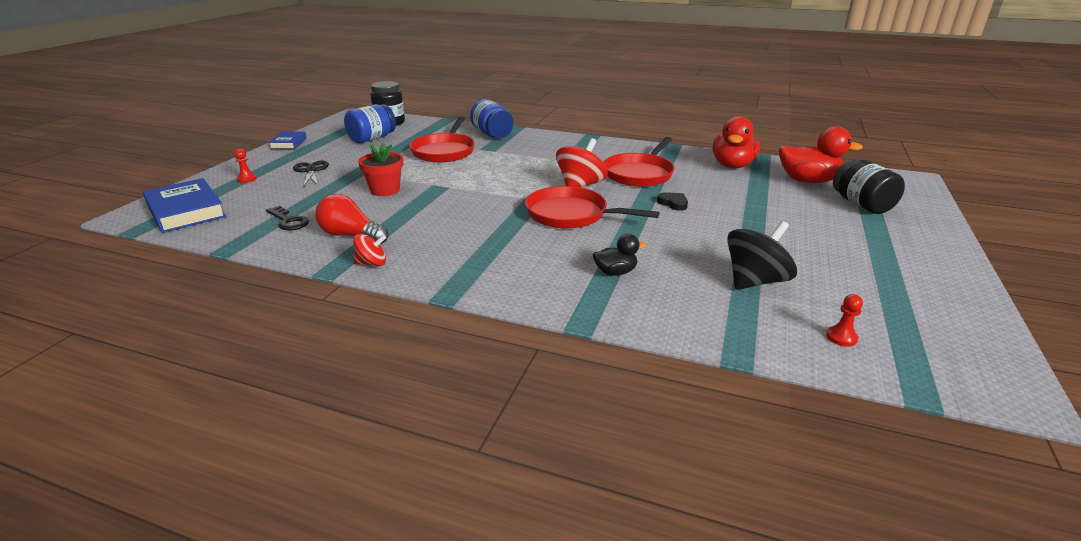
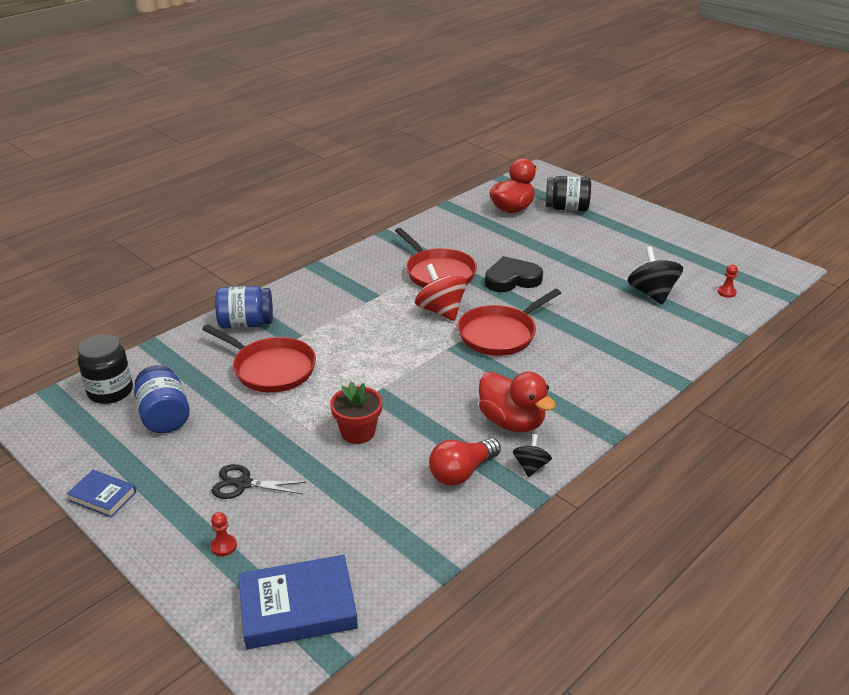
camera: 65 degrees left, 5 degrees up
black key [266,205,309,230] -> none
red spinning top [353,234,386,266] -> black spinning top [513,434,552,477]
black duck [593,234,647,276] -> none
black heart [657,192,688,211] -> black heart [485,256,543,292], size x1.95
red duck [713,116,760,168] -> red duck moved to [479,372,556,432]

